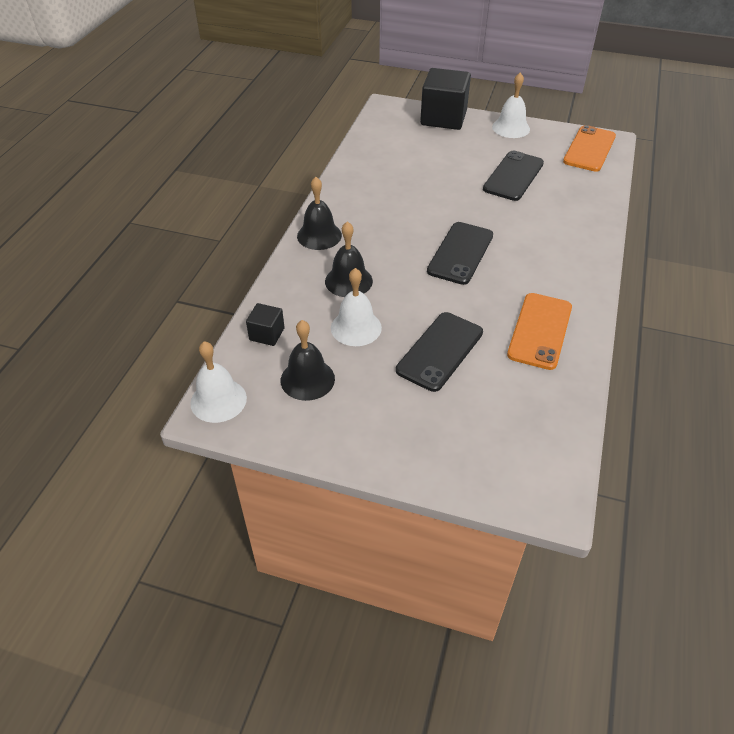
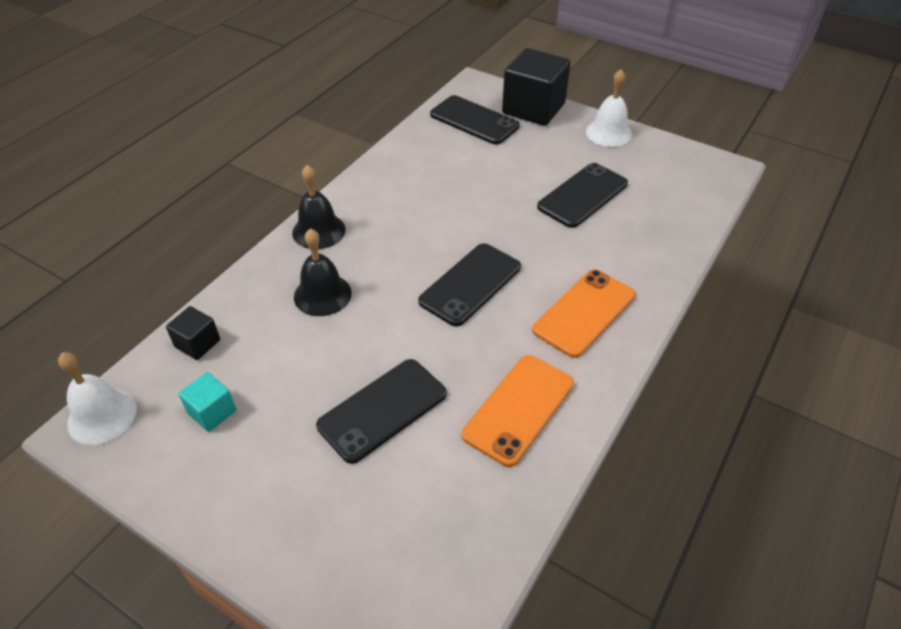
camera: 15 degrees right, 0 degrees up
black bell [281,320,335,401] -> turquoise cube [178,372,236,432]
white bell [331,268,382,346] -> none
orange phone [563,125,616,172] -> orange phone moved to [532,269,636,358]
none -> black phone [430,95,520,145]

